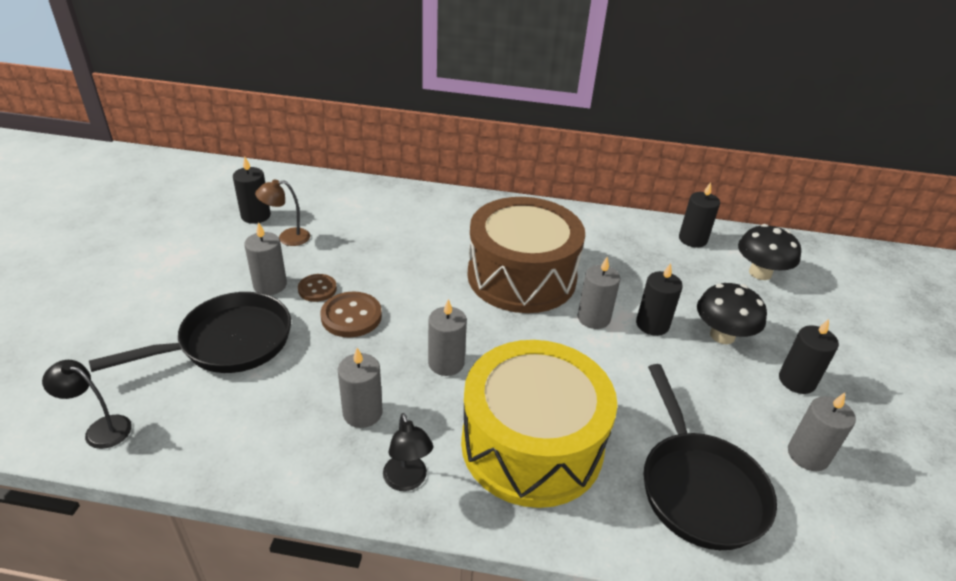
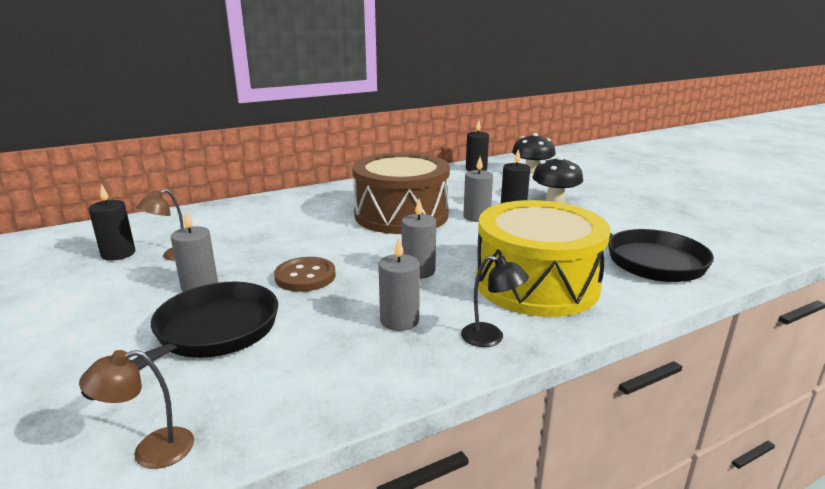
camera: 35 degrees left, 15 degrees down
black lamp [42,360,132,449] -> brown lamp [79,350,194,469]
brown button [298,274,337,302] -> none
black candle [779,319,839,394] -> none
grey candle [788,393,856,471] -> none

